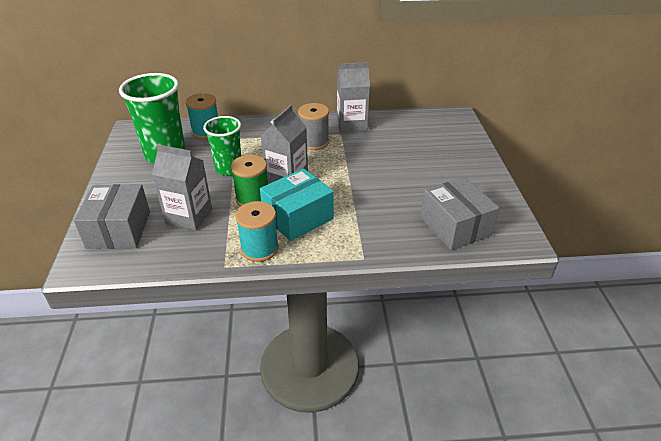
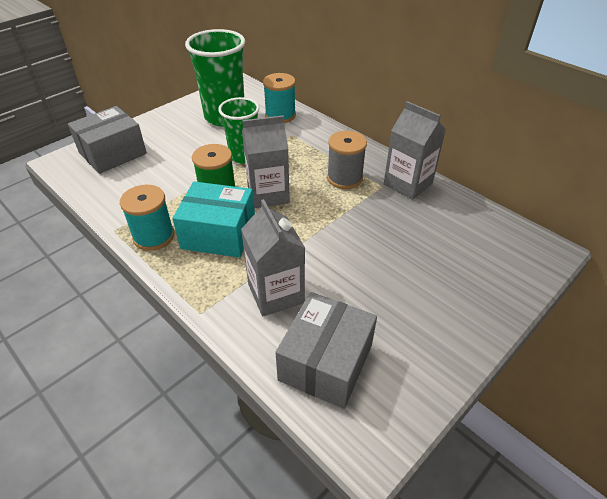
camera: 50 degrees right, 5 degrees up
grey carton [152,144,212,231] -> grey carton moved to [241,199,305,316]

